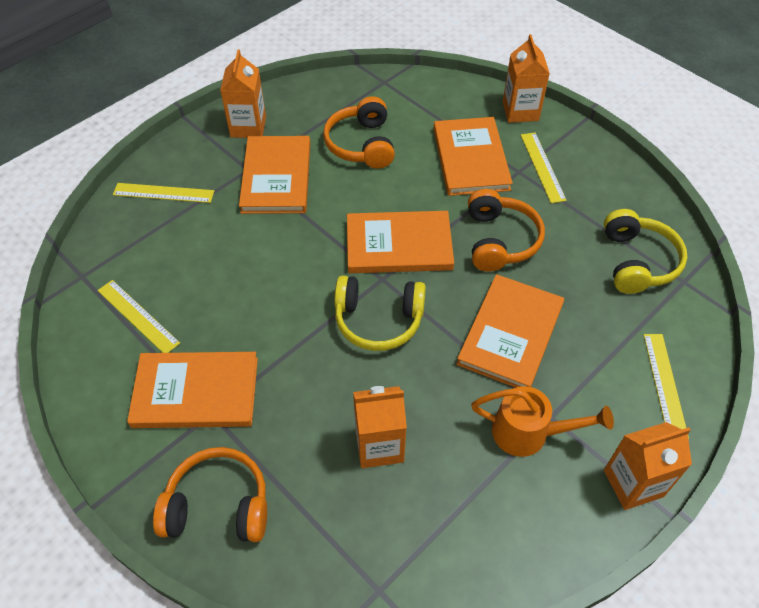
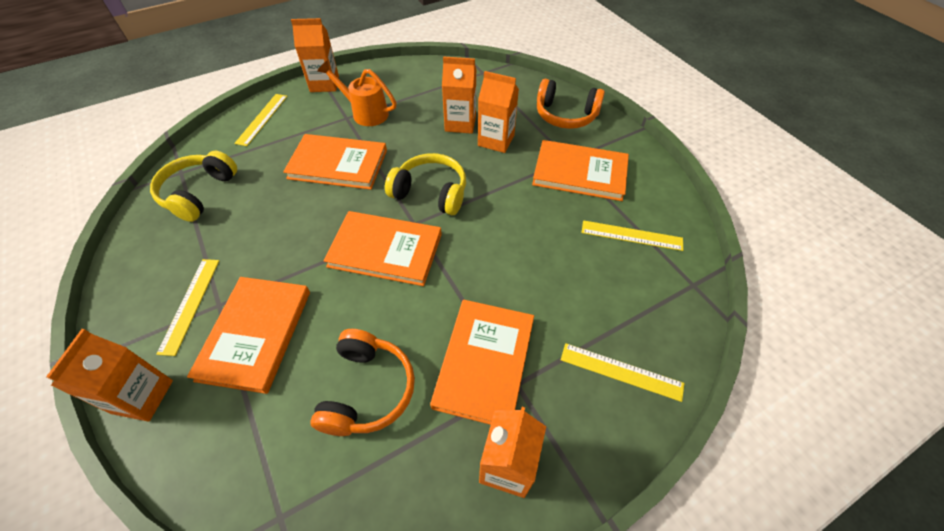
camera: 165 degrees left, 0 degrees up
yellow ruler [97,280,180,353] -> yellow ruler turned 45 degrees counterclockwise [582,220,683,251]
orange book [456,274,564,388] -> orange book turned 60 degrees clockwise [283,134,387,190]
orange headphones [468,189,545,272] -> none
none -> orange carton [478,71,519,153]

